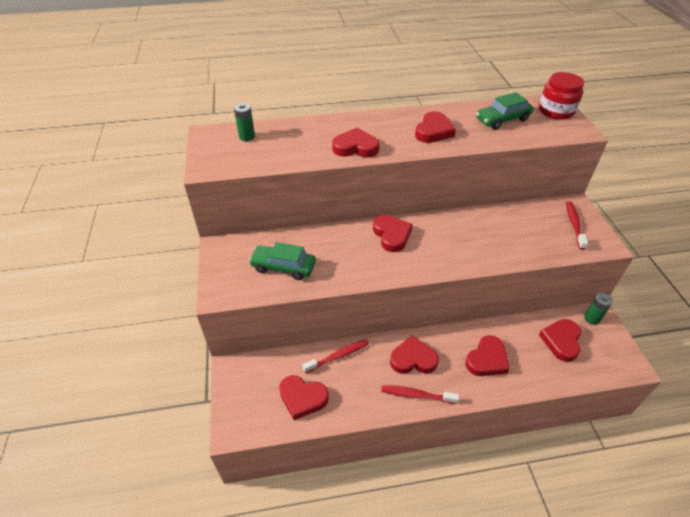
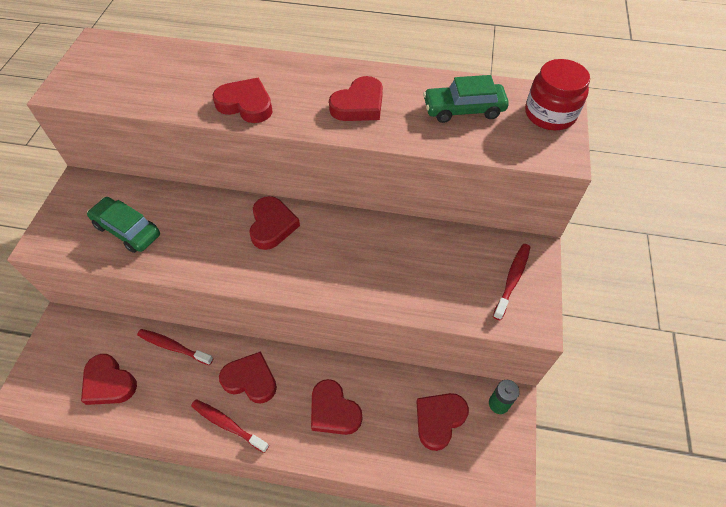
camera: 20 degrees right, 10 degrees up
green battery [234,103,255,141] -> none
red toothbrush [302,339,369,373] -> red toothbrush turned 150 degrees counterclockwise [137,329,213,365]
red heart [465,335,510,376] -> red heart turned 75 degrees clockwise [311,379,362,435]

